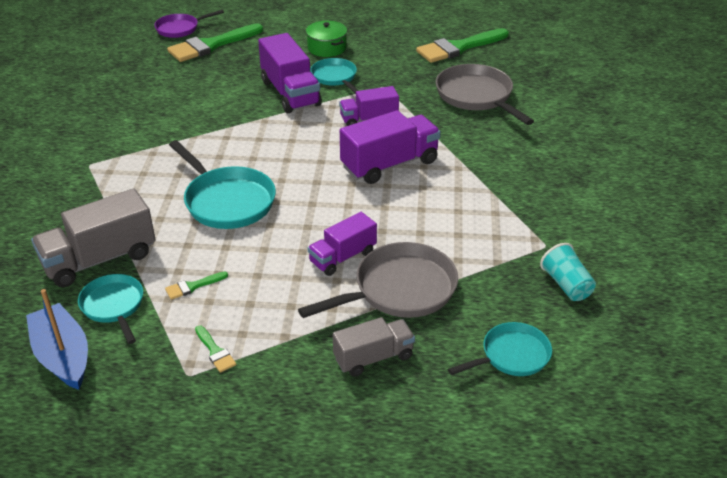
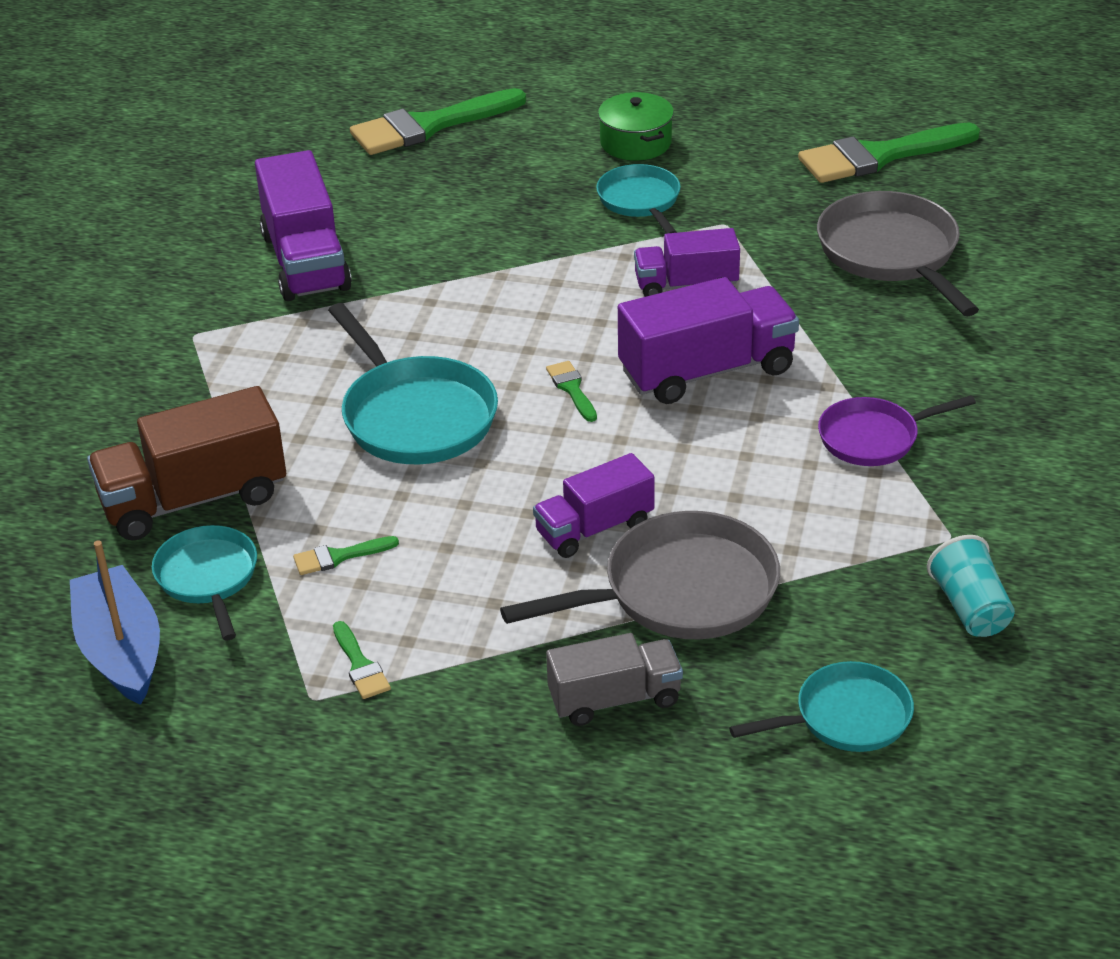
camera: 10 degrees right, 0 degrees up
grey truck [31,189,156,287] -> brown truck [87,386,286,541]
purple pan [154,10,224,38] -> purple pan moved to [818,395,976,466]
purple truck [258,33,322,113] -> purple truck moved to [255,150,352,301]
none -> green brush [546,361,597,422]

